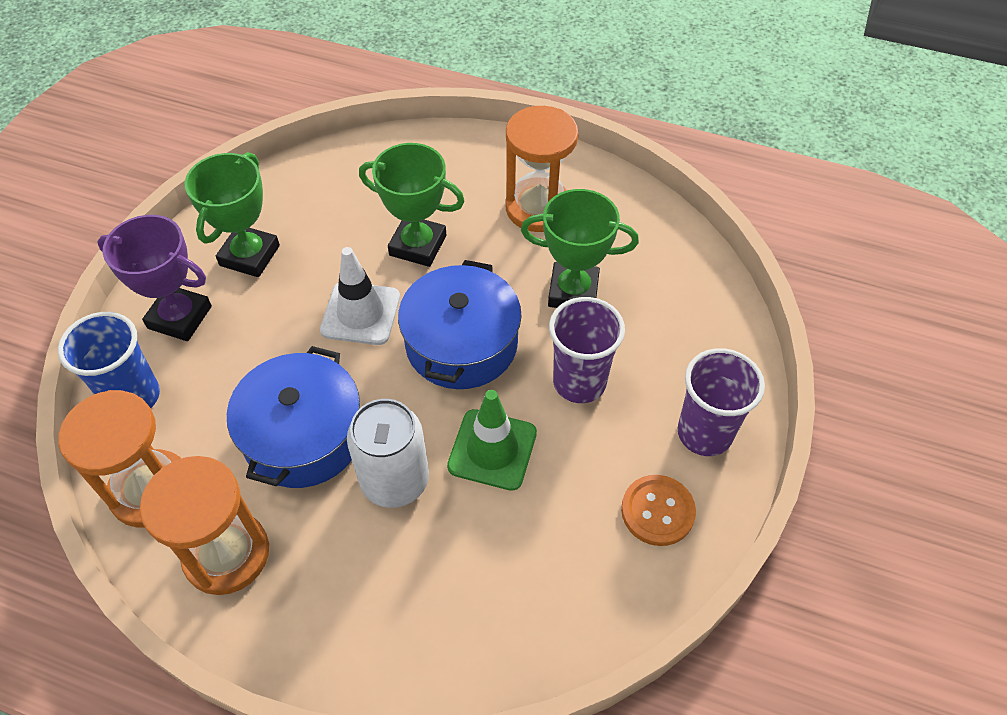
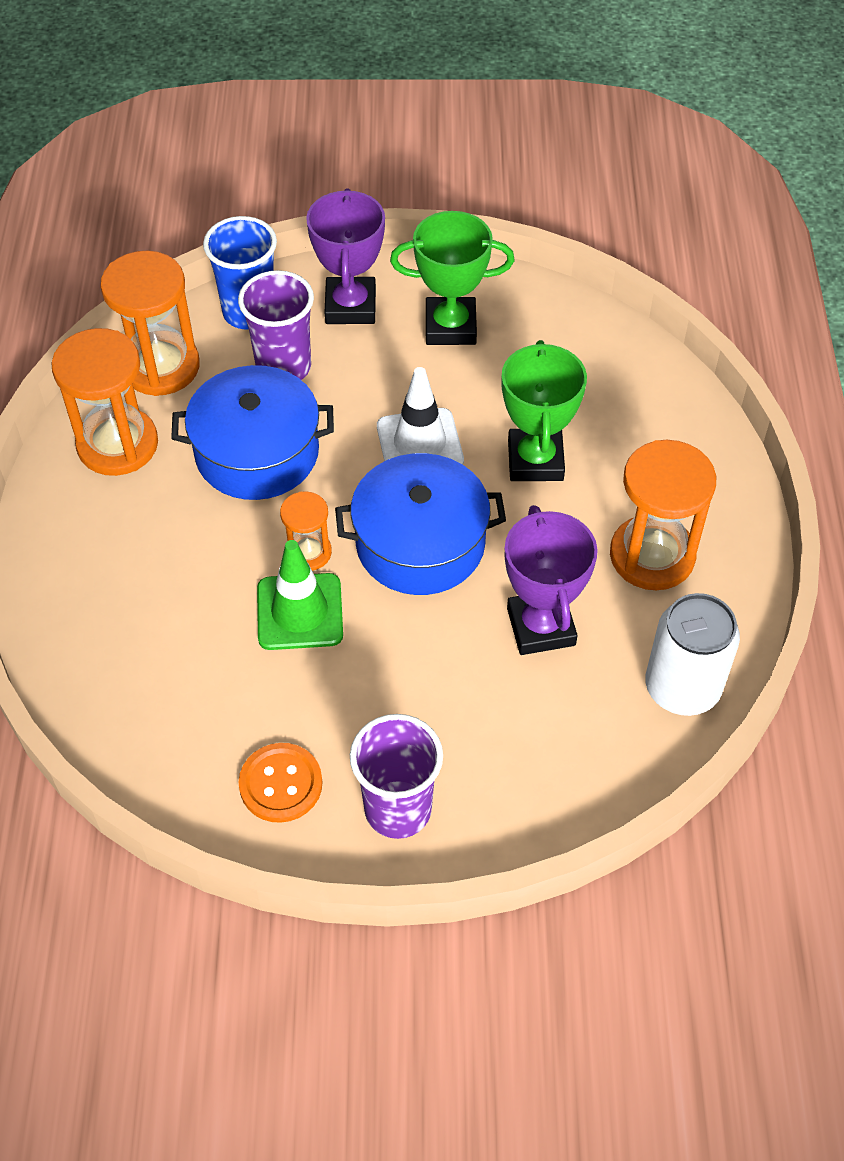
camera: 70 degrees right, 0 degrees up
white can [347,399,429,508] -> white can moved to [645,593,740,716]
green trophy [521,189,639,308] -> purple trophy [505,505,598,655]
purple cup [549,297,625,403] -> purple cup moved to [238,270,314,380]
none -> orange hourglass [280,491,332,571]

